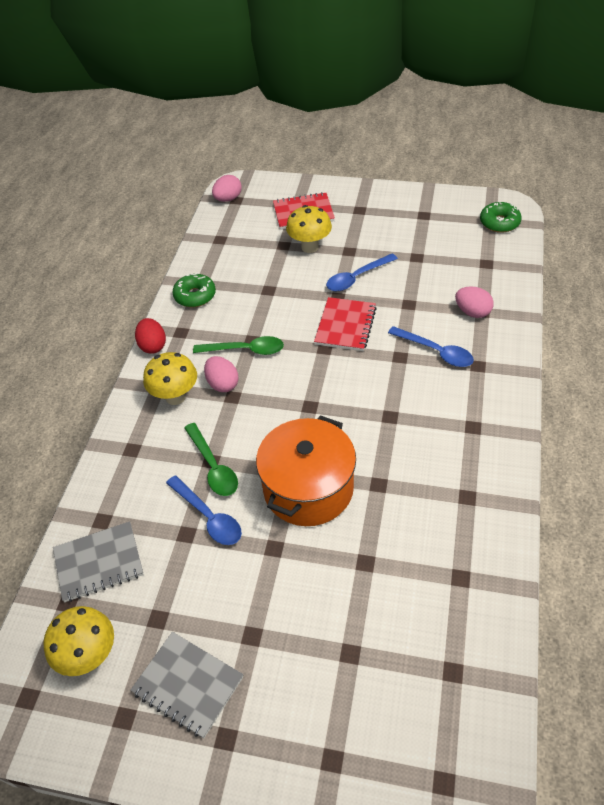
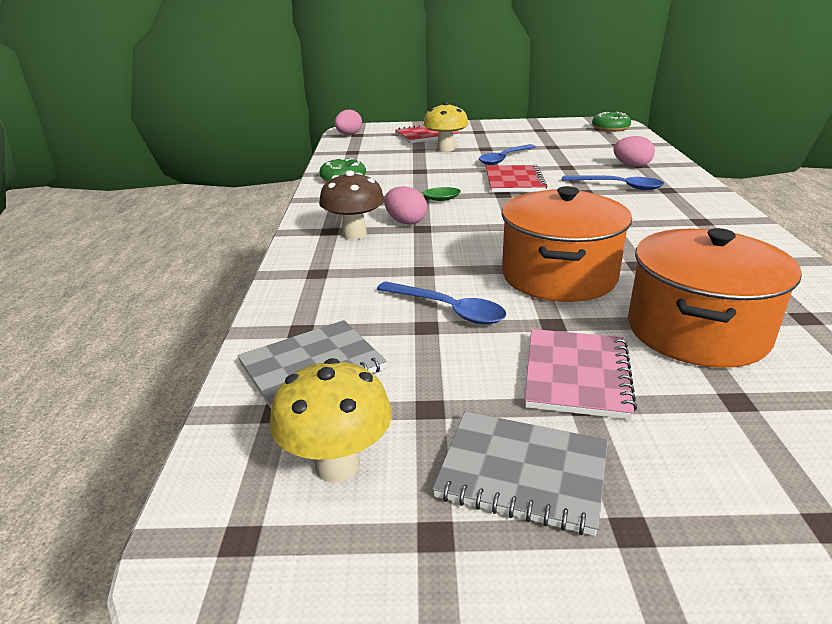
camera: 15 degrees left, 20 degrees down
red egg [135,318,166,354] -> none
yellow mushroom [143,352,197,405] -> brown mushroom [319,170,384,240]
green spoon [184,423,238,496] -> none
none -> pink notebook [525,329,637,420]
none -> orange pot [628,228,802,368]

